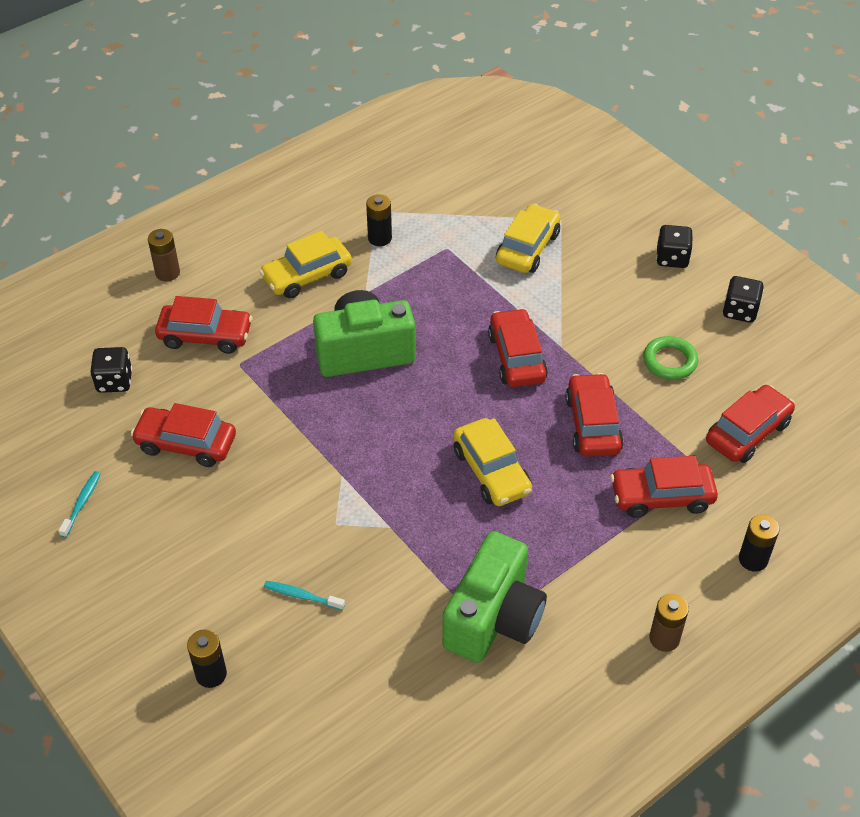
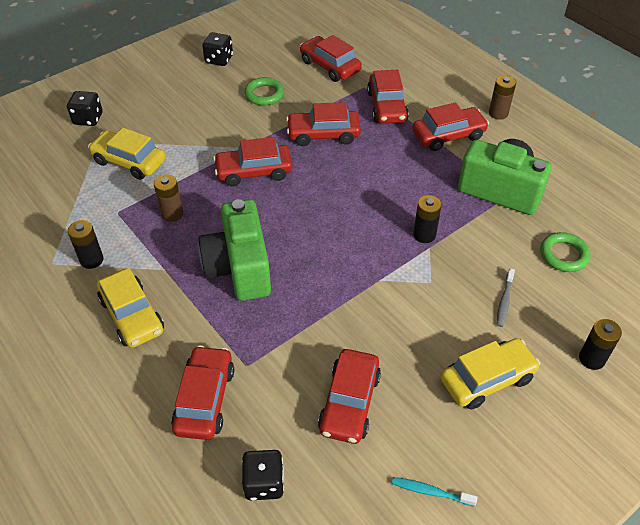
camera: 90 degrees left, 0 degrees up
brown battery [148,229,180,281] -> brown battery moved to [154,174,183,222]
turquoise toothbrush [264,581,345,610] -> grey toothbrush [497,268,515,327]
yellow car [453,418,532,506] -> yellow car moved to [440,338,540,410]
black dice [656,225,693,268] -> black dice moved to [67,91,103,126]
black battery [739,514,780,572] -> black battery moved to [413,195,442,243]
none -> red car [412,102,489,151]
none -> green ring [540,232,591,272]

